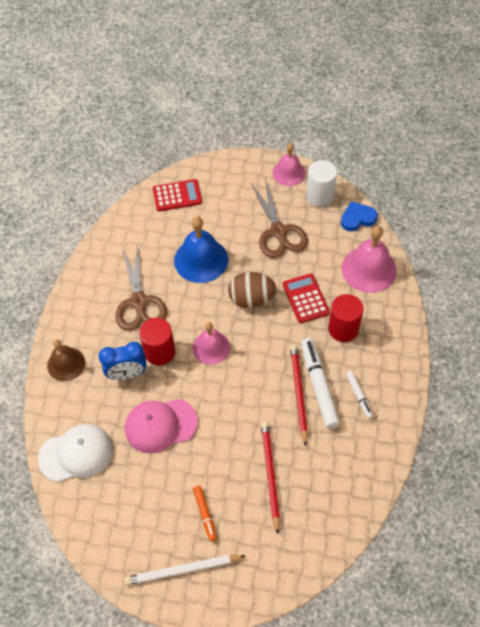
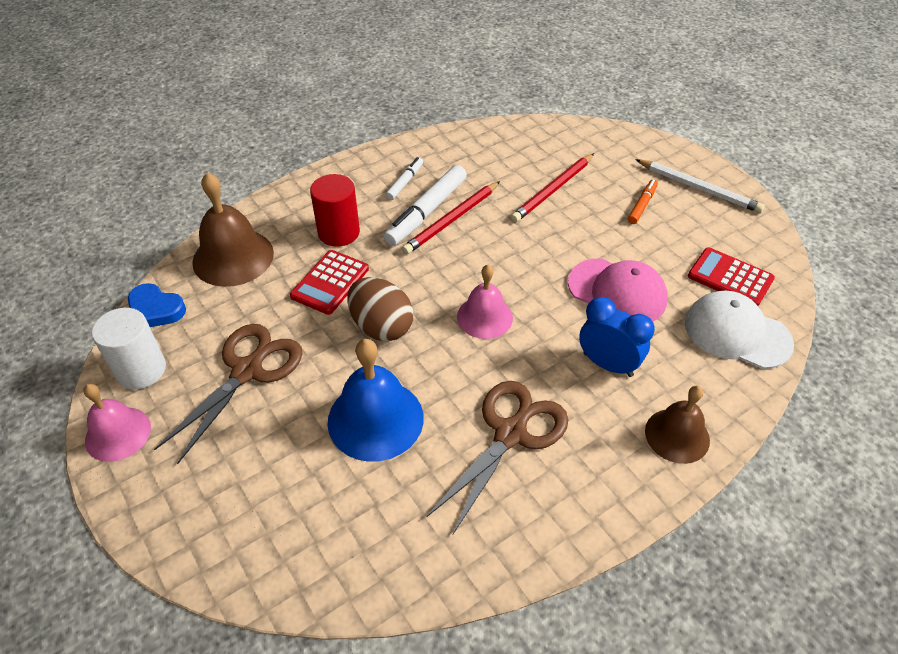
camera: 135 degrees left, 10 degrees down
red cylinder [139,318,175,366] -> none
red calculator [153,179,202,211] -> red calculator moved to [688,247,775,306]
pink bell [342,226,397,293] -> brown bell [192,172,274,287]

